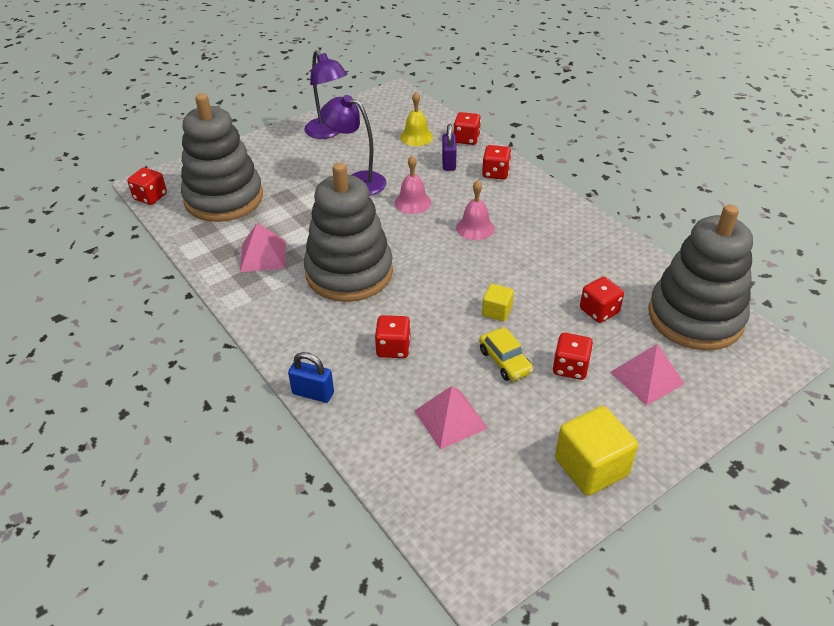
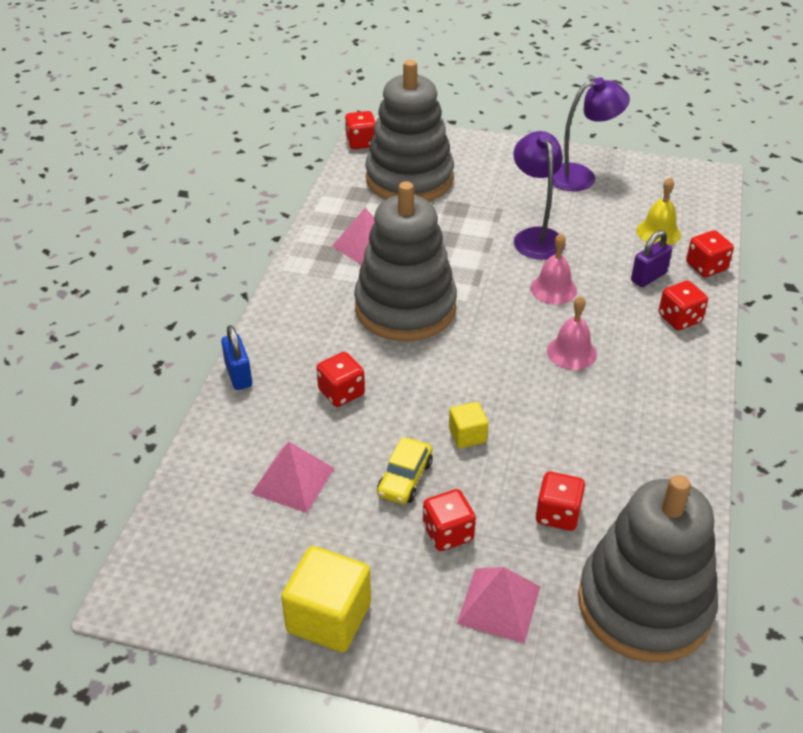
camera: 50 degrees right, 0 degrees up
purple lamp [304,50,347,139] -> purple lamp turned 120 degrees counterclockwise [553,77,630,191]

